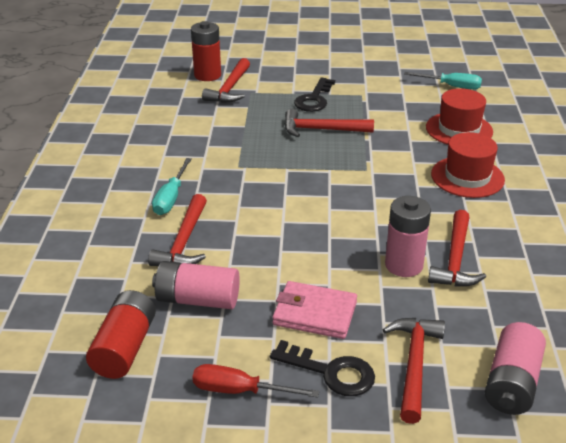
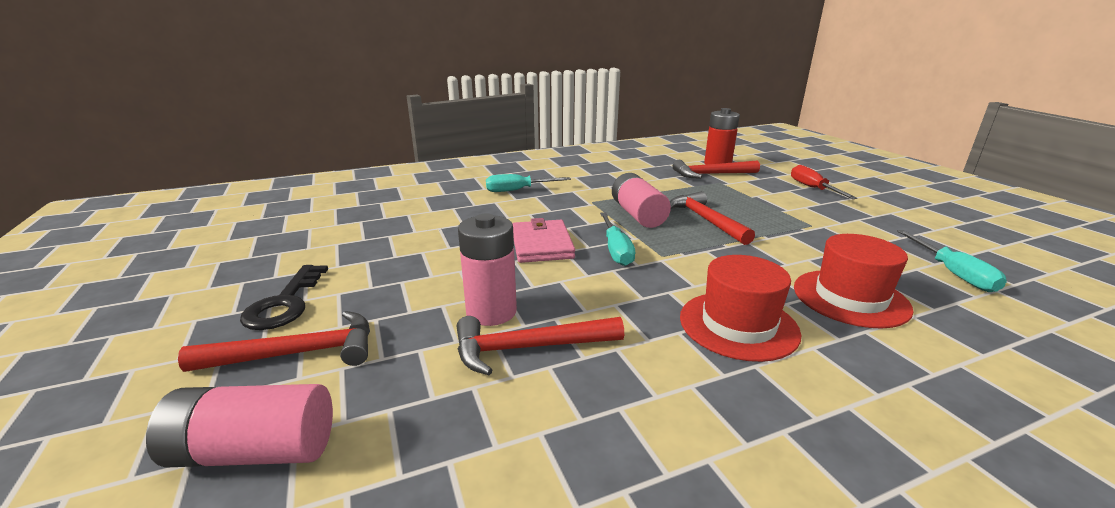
camera: 65 degrees right, 10 degrees down
red battery [86,290,156,379] -> none
red hammer [148,194,207,266] -> none
pink battery [152,261,240,309] -> pink battery moved to [612,173,671,228]
red screwdriver [193,364,319,398] -> red screwdriver moved to [791,165,858,199]
pink wallet [272,281,357,339] -> pink wallet moved to [512,218,575,263]
black key [294,77,335,112] -> none
none -> turquoise screwdriver [600,212,635,266]

